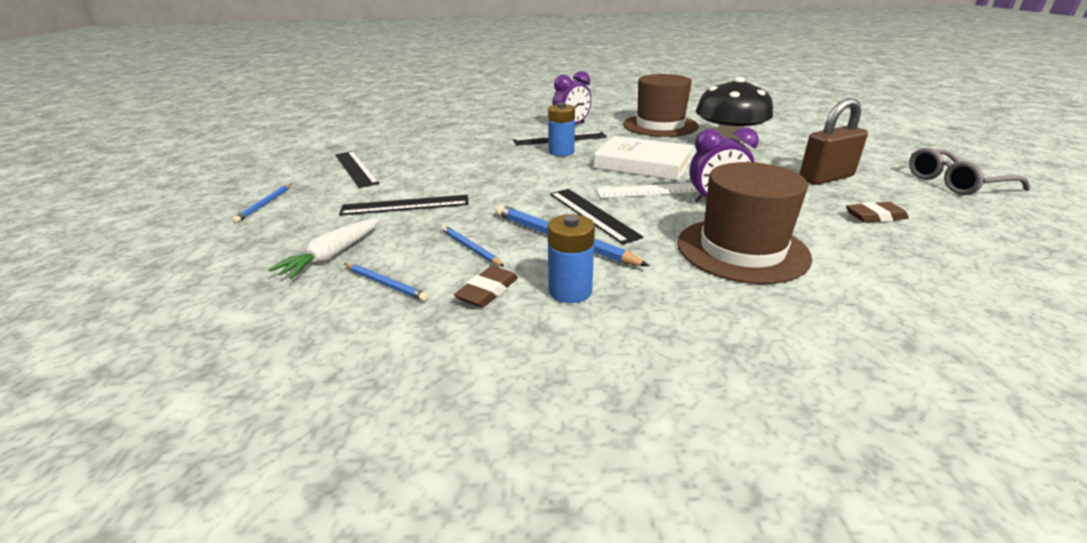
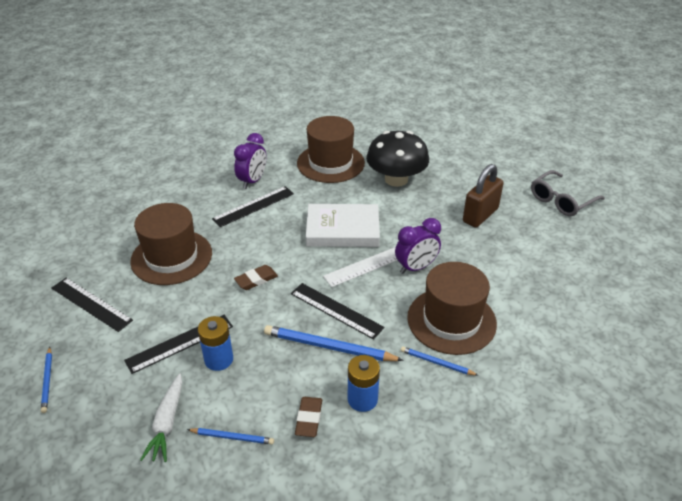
camera: 25 degrees left, 10 degrees up
blue pencil [441,225,504,267] -> blue pencil moved to [401,346,479,376]
blue battery [548,103,575,156] -> blue battery moved to [198,316,233,371]
brown eraser [846,202,909,223] -> brown eraser moved to [234,265,278,290]
none -> brown hat [130,203,212,285]

